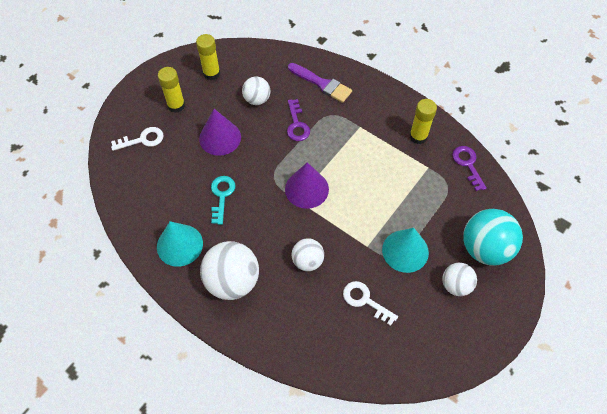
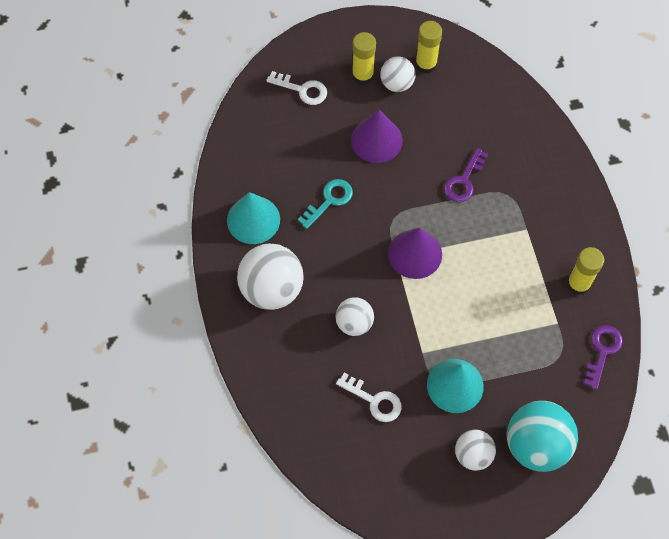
camera: 40 degrees right, 5 degrees up
white ball [242,76,270,105] -> white ball moved to [380,57,416,92]
purple brush [288,63,352,103] -> none
white key [343,281,398,326] -> white key turned 135 degrees clockwise [336,373,402,422]

